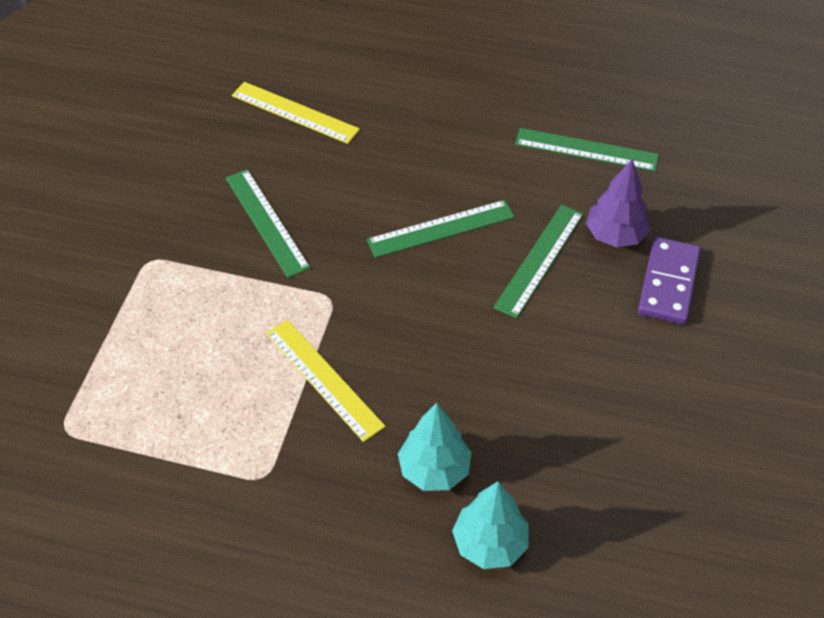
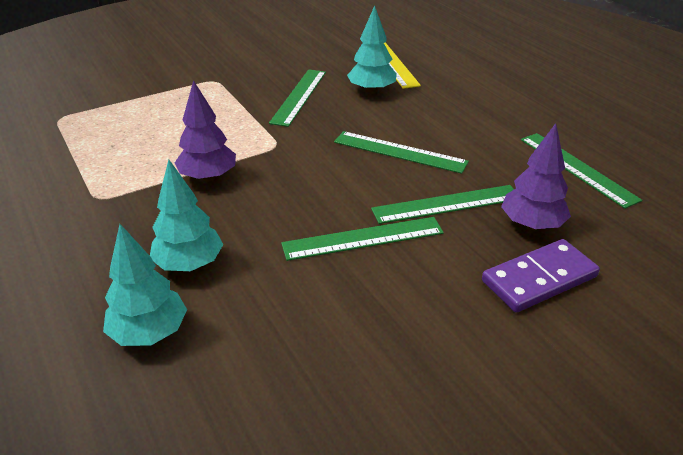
camera: 45 degrees right, 15 degrees down
yellow ruler [266,320,386,442] -> purple tree [175,80,236,182]
none -> green ruler [281,217,444,261]
none -> turquoise tree [347,5,397,94]

